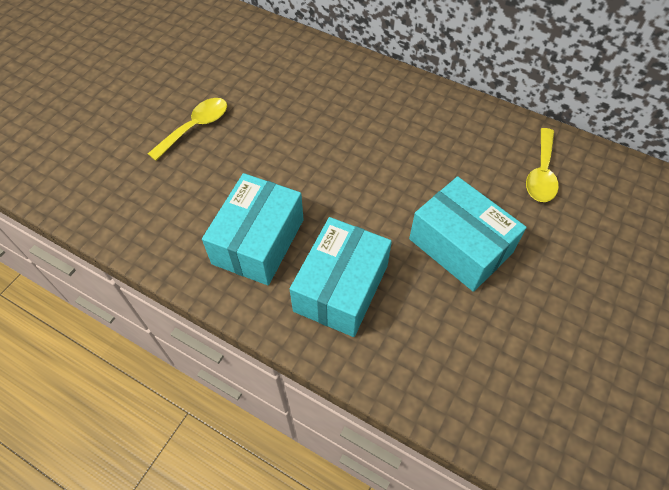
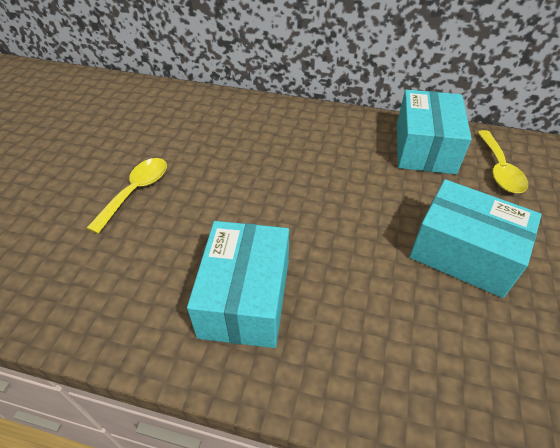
camera: 15 degrees left, 10 degrees down
turquoise box [290,217,392,337] -> turquoise box moved to [397,90,472,174]

